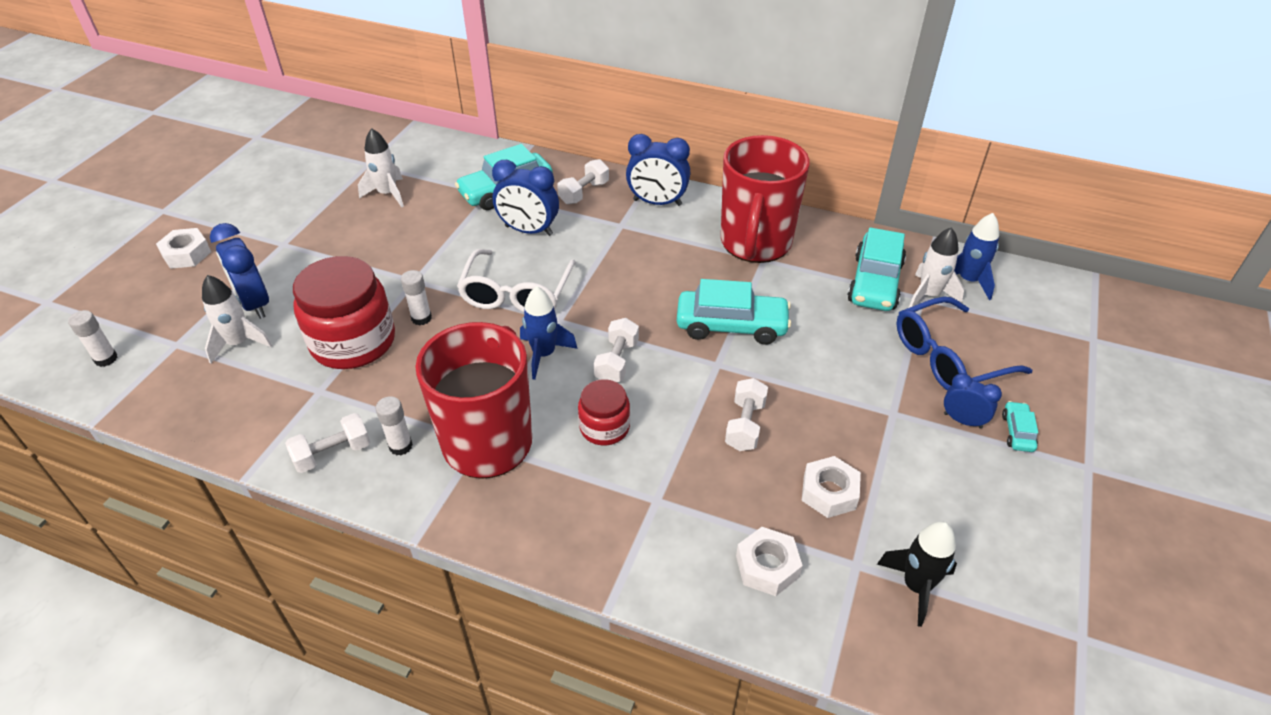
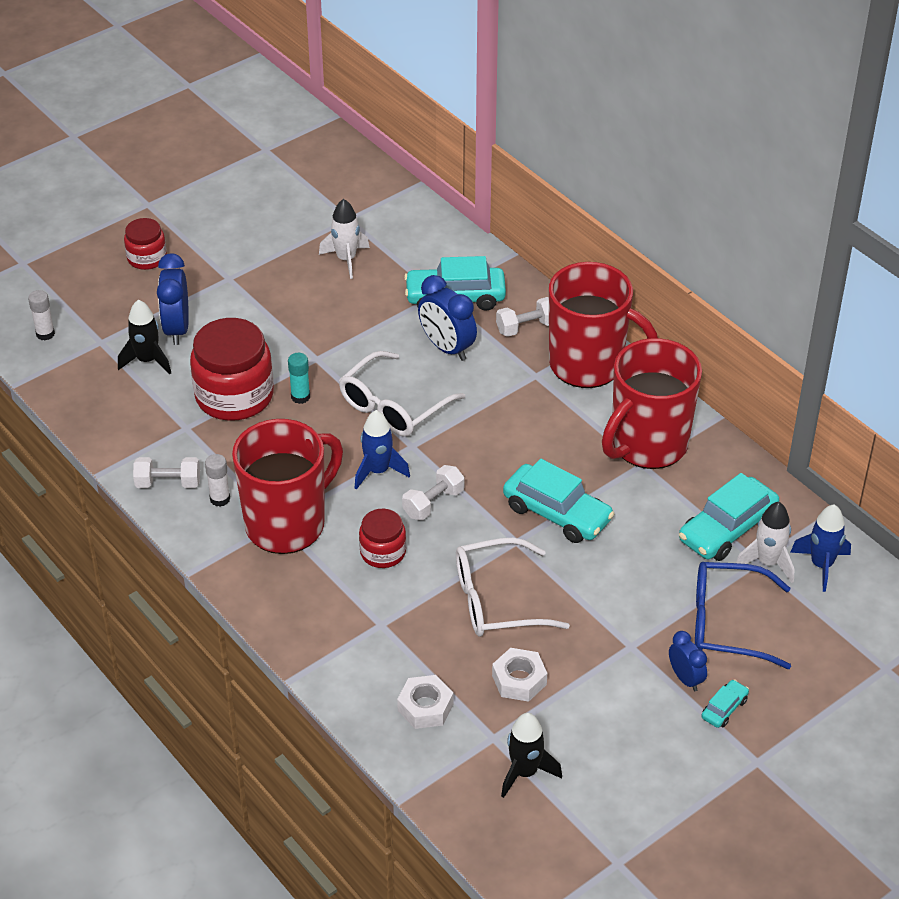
camera: 30 degrees right, 0 degrees up
white nut [156,228,211,269] -> red jar [124,218,167,270]
white rocket [202,275,272,364] -> black rocket [118,299,171,374]
white glue stick [401,270,432,325] -> turquoise glue stick [288,353,310,404]
blue clock [626,134,690,206] -> red mug [549,262,658,388]
white dumbbell [725,378,768,451] -> white glasses [456,538,570,637]

